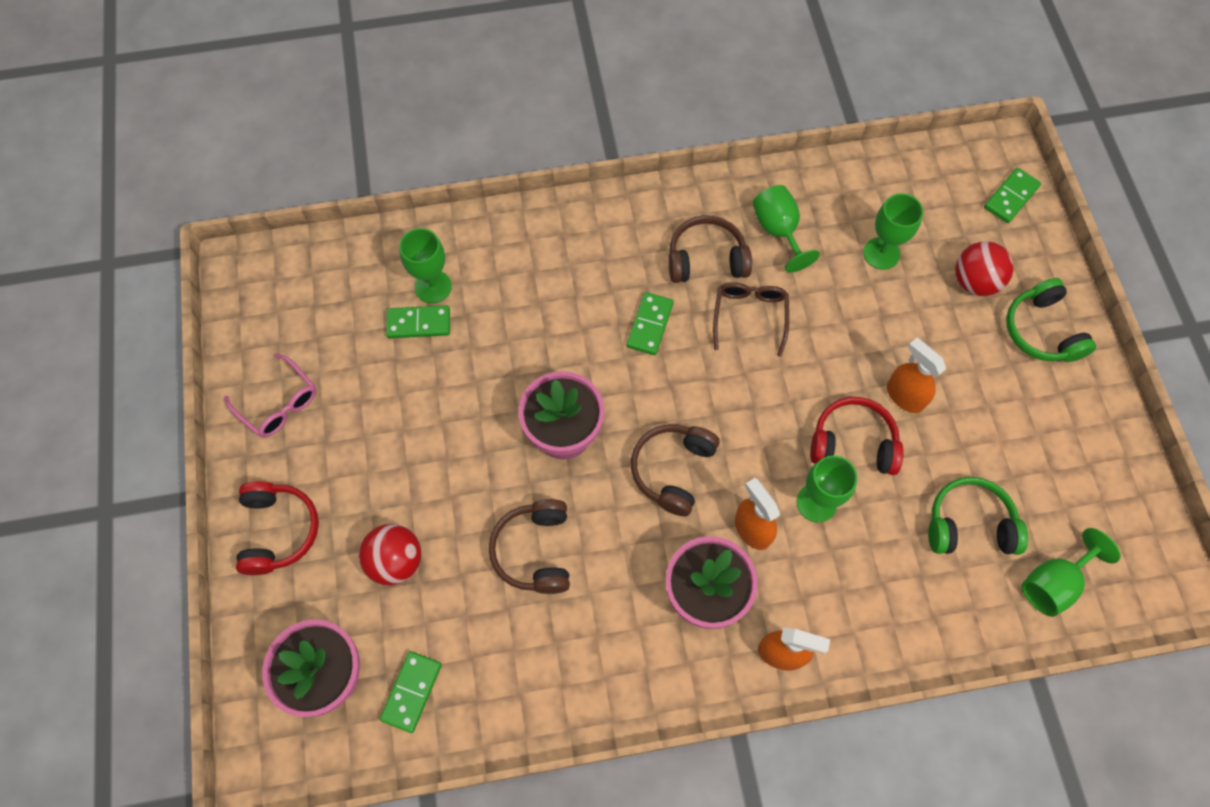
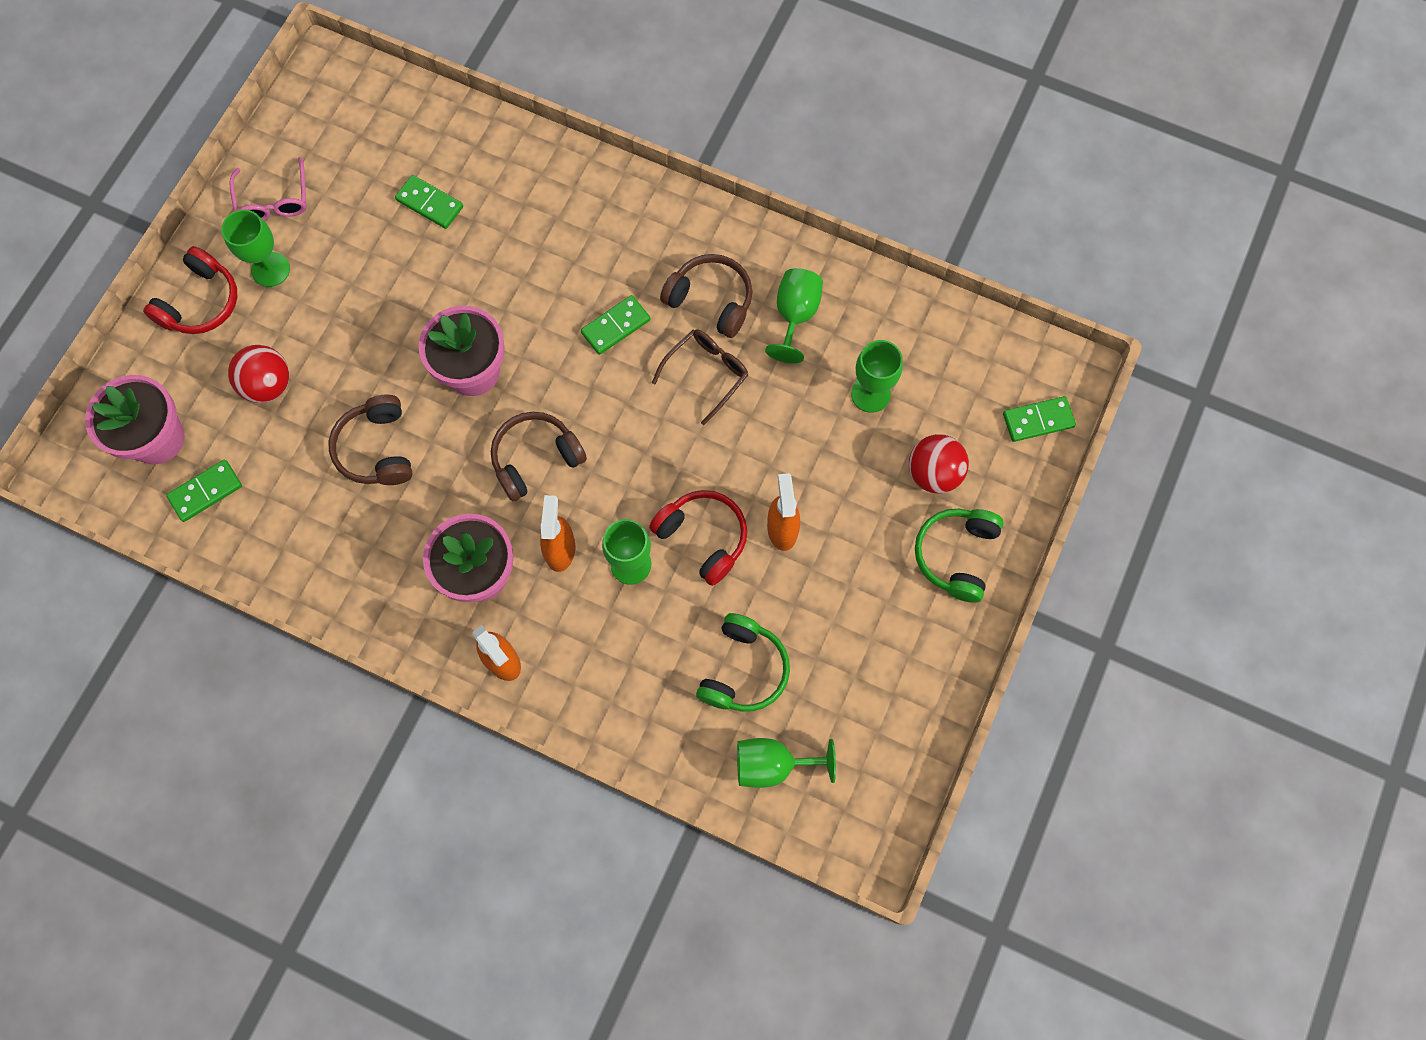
camera: 35 degrees right, 5 degrees up
green goblet [399,228,452,303] -> green goblet moved to [221,210,290,287]
brown headphones [489,499,570,594] -> brown headphones turned 45 degrees counterclockwise [329,394,413,485]
green headphones [928,477,1028,555] -> green headphones turned 75 degrees clockwise [696,613,790,712]

